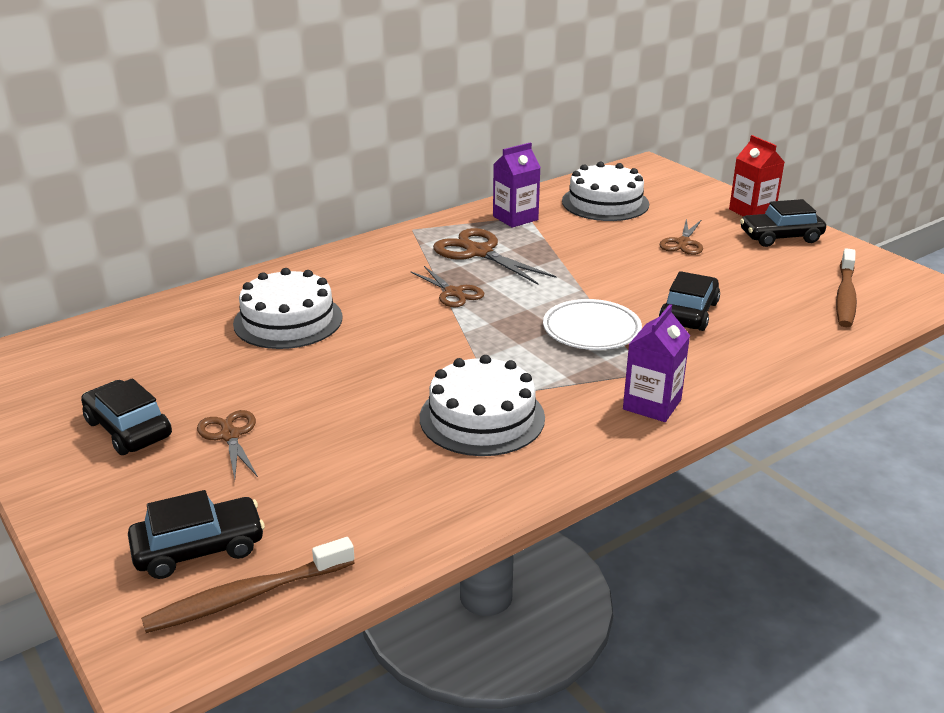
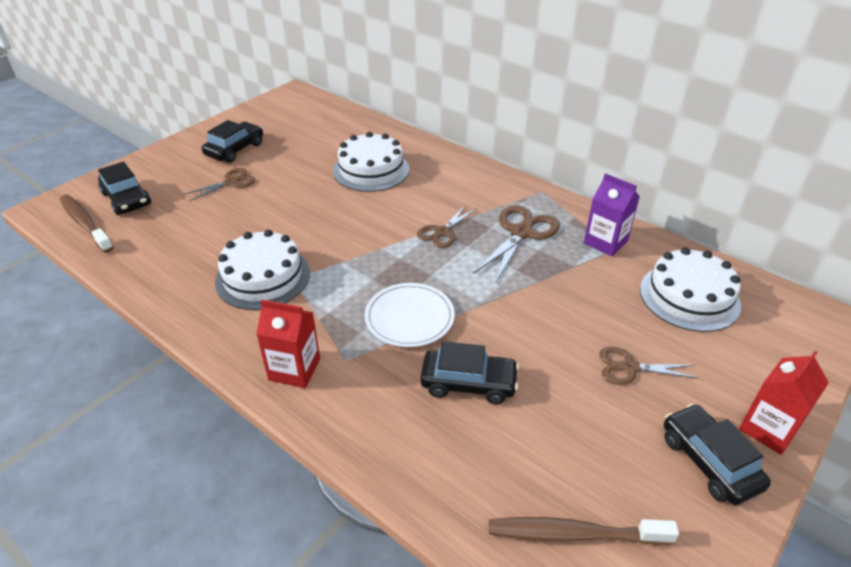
camera: 75 degrees right, 10 degrees up
purple carton [623,304,690,422] -> red carton [256,300,320,388]

